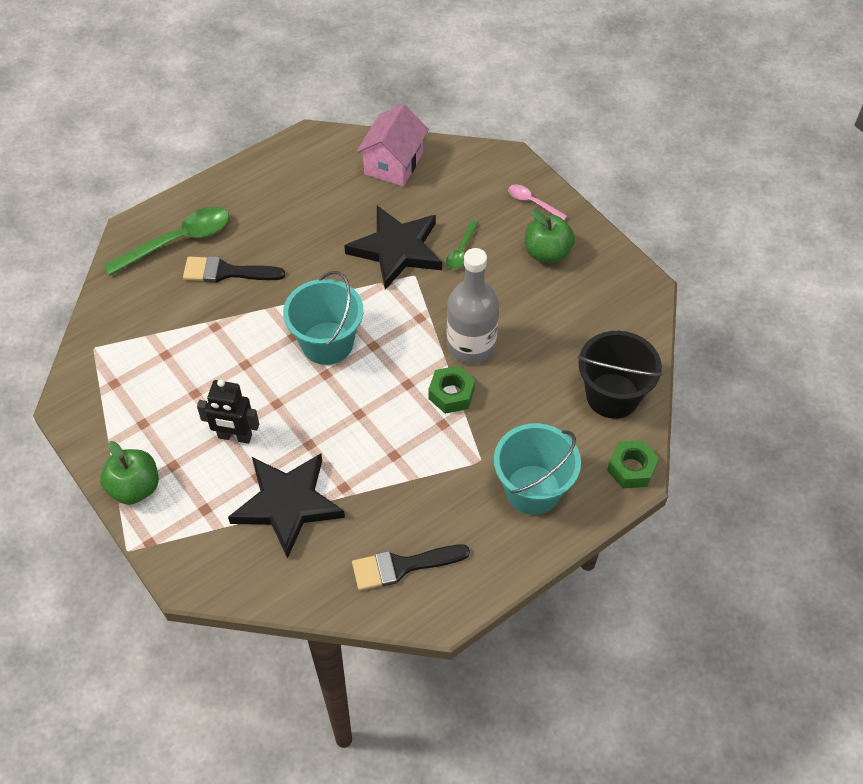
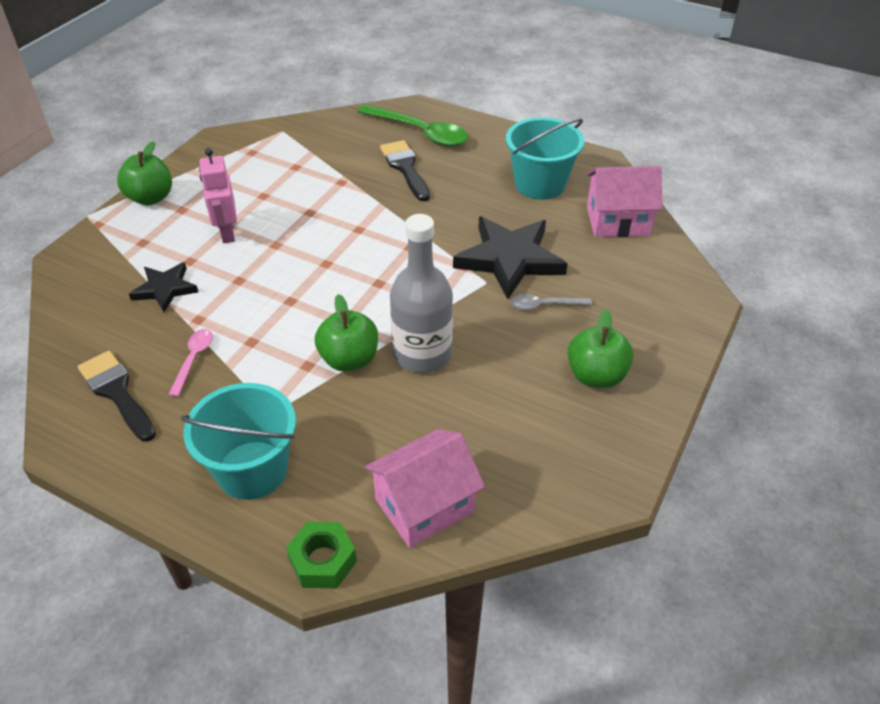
camera: 65 degrees right, 10 degrees down
black robot [197,379,259,444] -> pink robot [199,148,237,243]
black star [228,454,345,559] -> black star [129,262,198,312], size x0.57
turquoise bucket [283,271,364,365] -> turquoise bucket moved to [506,117,584,200]
green nut [428,366,475,414] -> green apple [315,294,378,371]
green spoon [446,220,478,270] -> grey spoon [510,294,592,310]
pink spoon [508,185,567,220] -> pink spoon moved to [168,329,213,397]
black bucket [578,331,662,419] -> pink house [365,429,485,548]

